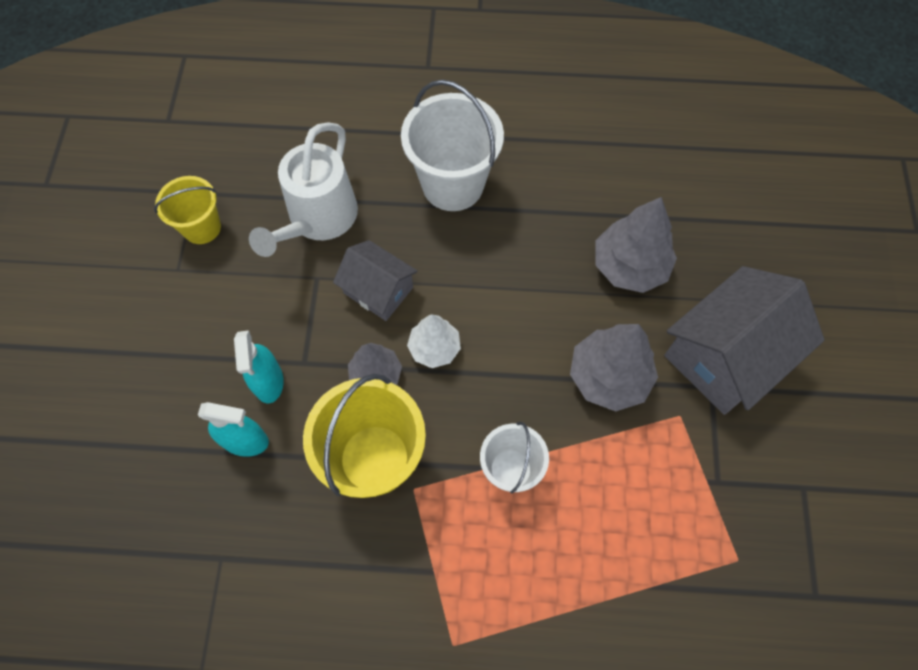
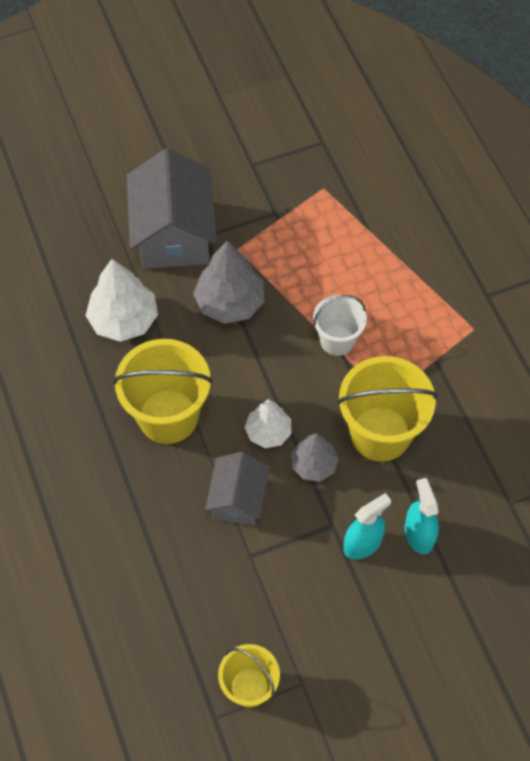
camera: 115 degrees left, 5 degrees down
white watering can [249,122,358,257] -> none
white bucket [401,80,504,211] -> none
grey tree [595,197,677,293] -> white tree [85,259,158,342]
grey house [664,266,825,415] -> grey house turned 60 degrees clockwise [127,148,217,269]
none -> yellow bucket [113,339,213,444]

